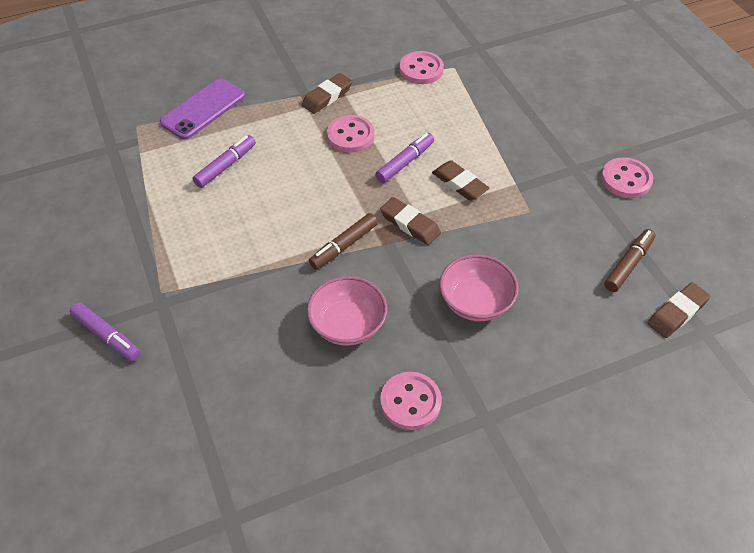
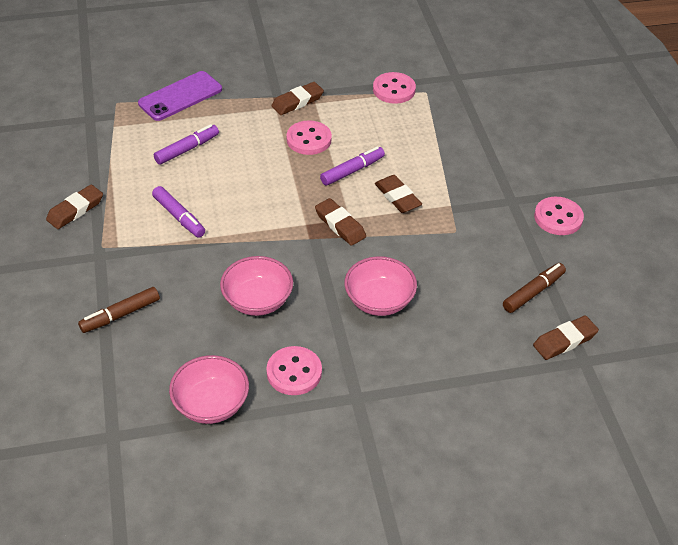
camera: 10 degrees right, 5 degrees down
purple marker [70,302,141,361] -> purple marker moved to [152,186,205,238]
brown marker [309,213,378,269] -> brown marker moved to [78,287,160,333]
none -> brown eraser [46,185,103,229]
none -> pink bowl [169,355,249,424]

